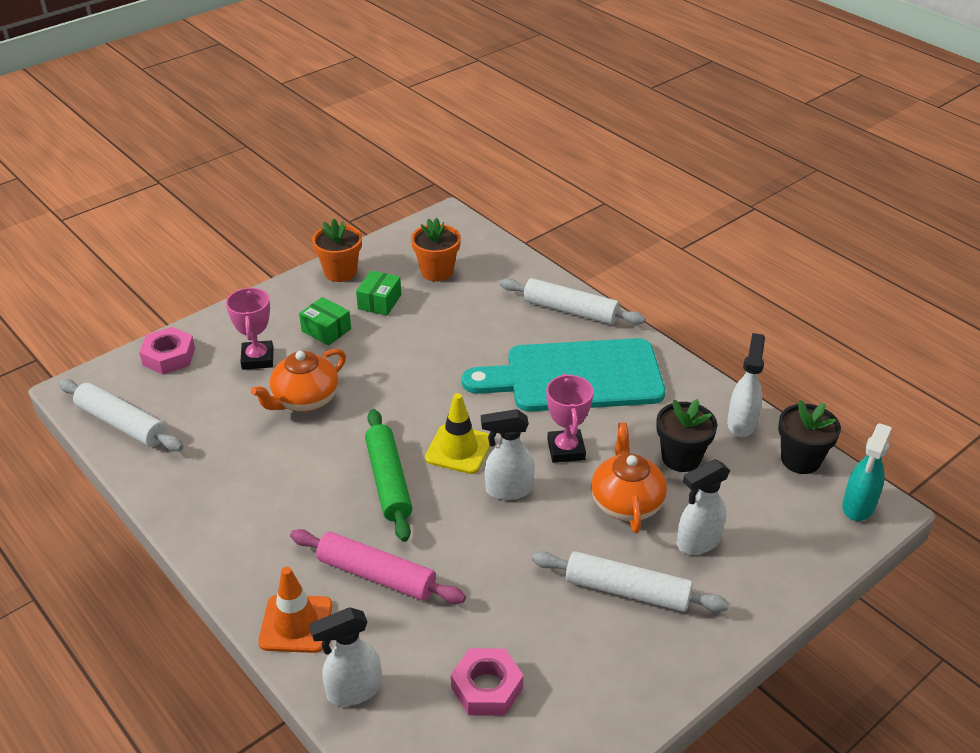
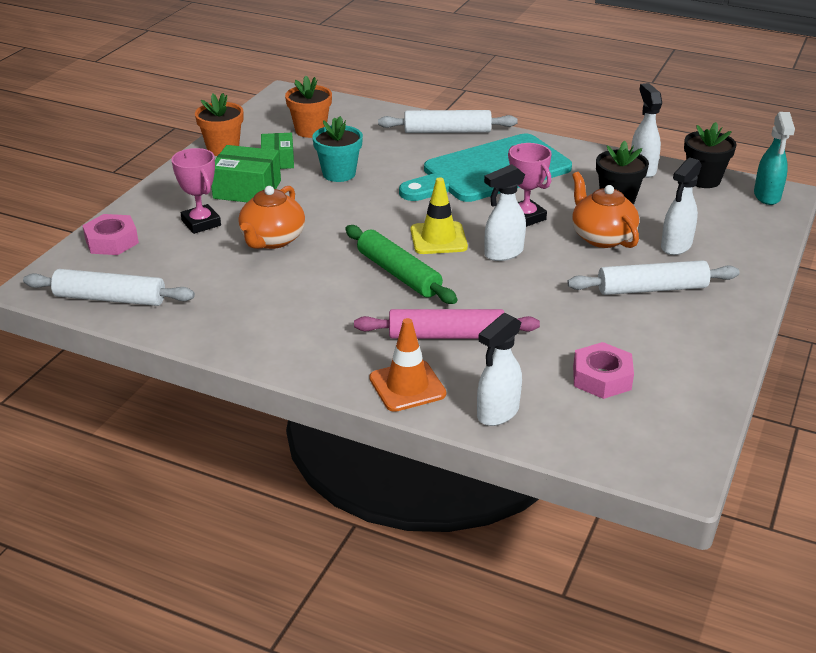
camera: 25 degrees left, 5 degrees down
green box [299,297,351,346] -> green box [211,145,281,202], size x1.52
none -> turquoise flower pot [313,116,363,182]

